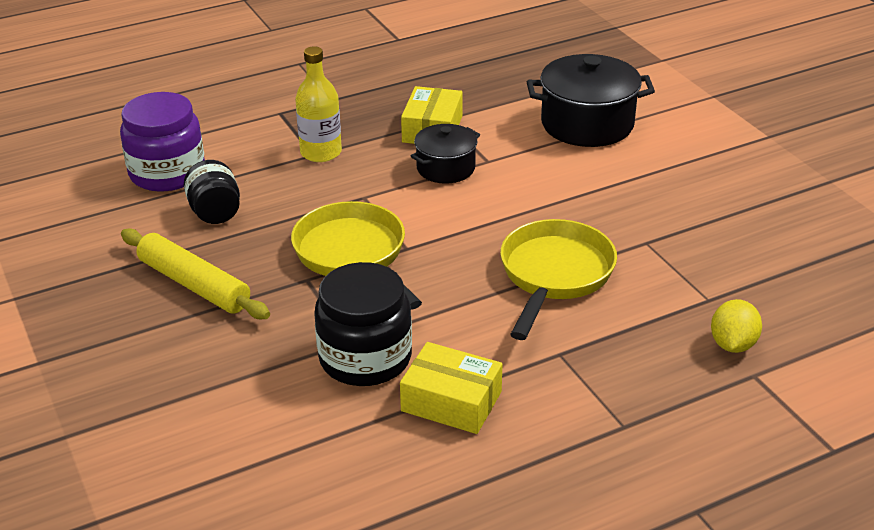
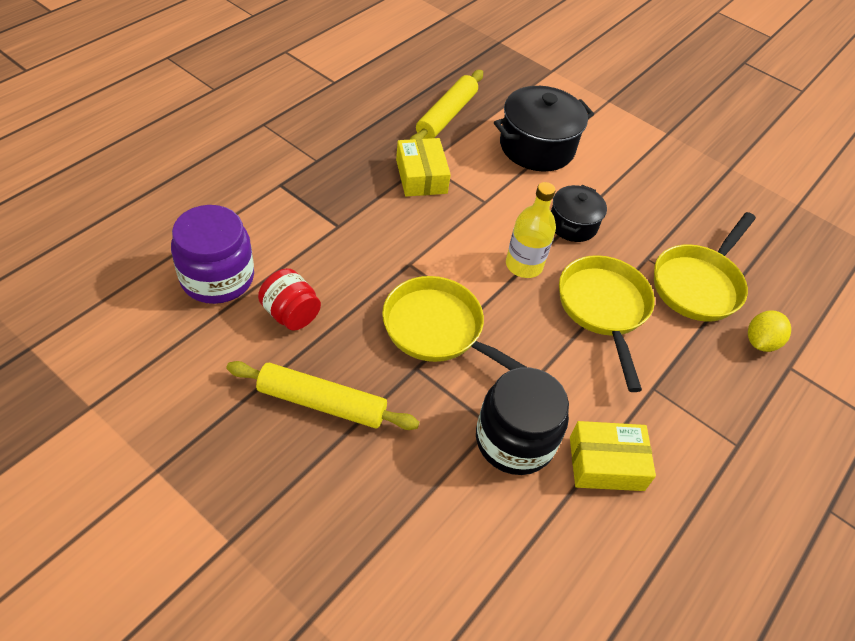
camera: 30 degrees left, 15 degrees up
black jar [184,160,240,224] -> red jar [258,268,321,331]
yellow bottle [295,46,342,162] -> yellow bottle moved to [506,182,556,278]
black pot [411,124,480,184] -> black pot moved to [551,185,607,242]
yellow lemon [711,299,762,353] -> yellow lemon turned 45 degrees clockwise [748,311,791,352]
none -> yellow rolling pin [409,70,483,140]
none -> yellow pan [654,212,756,322]

